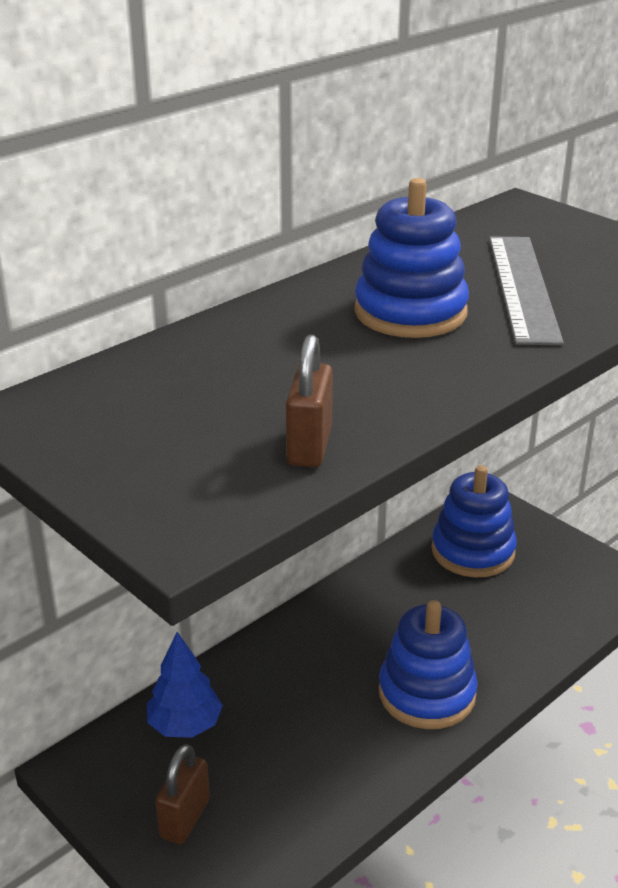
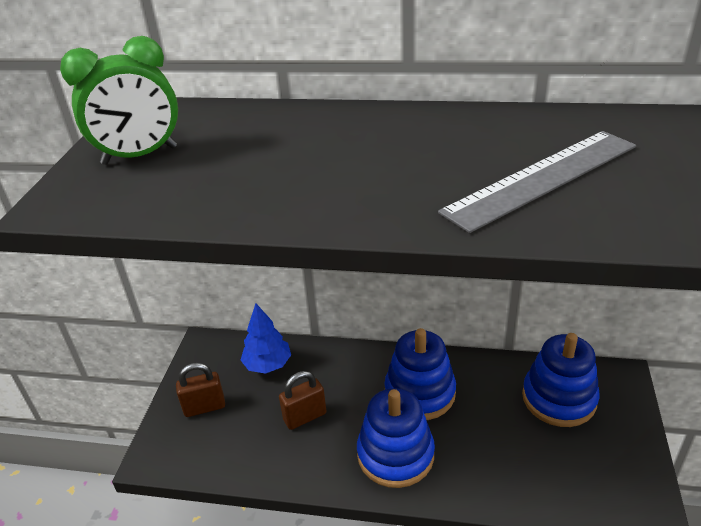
camera: 55 degrees right, 5 degrees up
brown padlock [286,335,333,467] -> brown padlock moved to [279,371,326,430]
blue stacking toy [354,178,469,338] -> blue stacking toy moved to [384,328,456,420]
none -> green clock [60,36,178,165]

